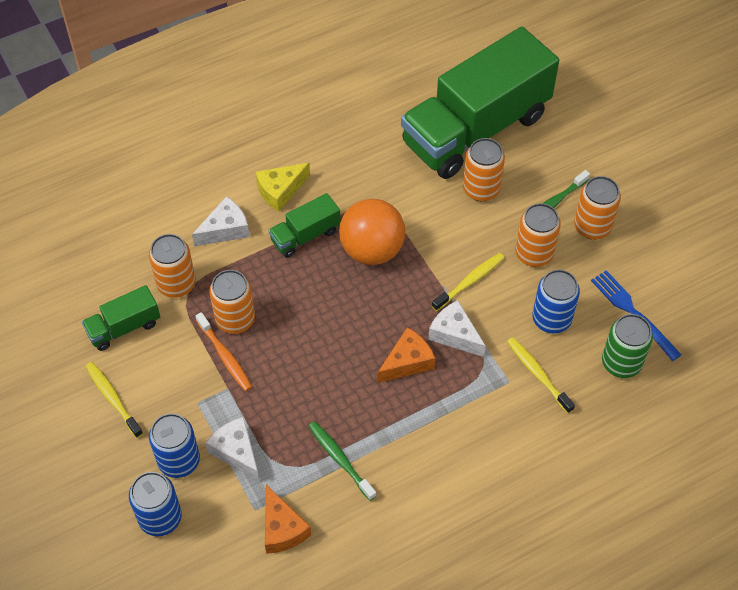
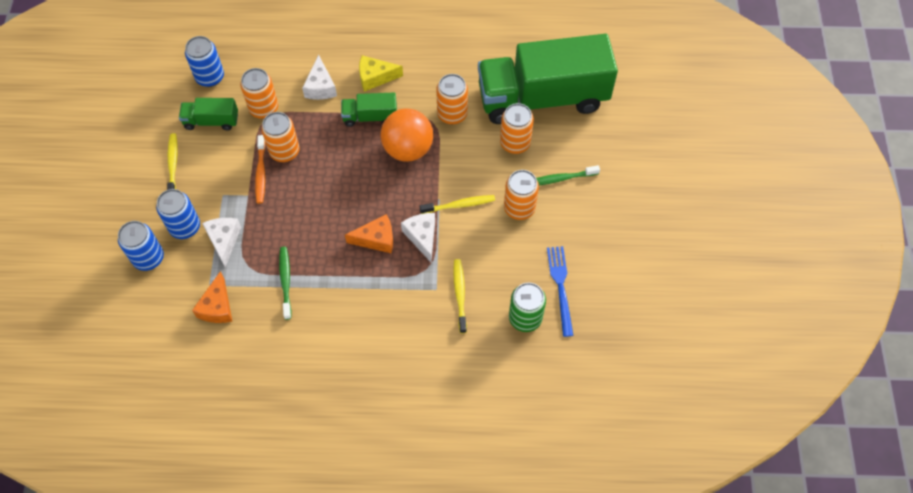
camera: 30 degrees right, 5 degrees up
white cheese [192,196,250,246] -> white cheese turned 90 degrees clockwise [302,55,337,100]
blue can [532,269,580,334] -> blue can moved to [185,36,224,87]
orange can [574,176,621,240] -> orange can moved to [436,74,468,124]

